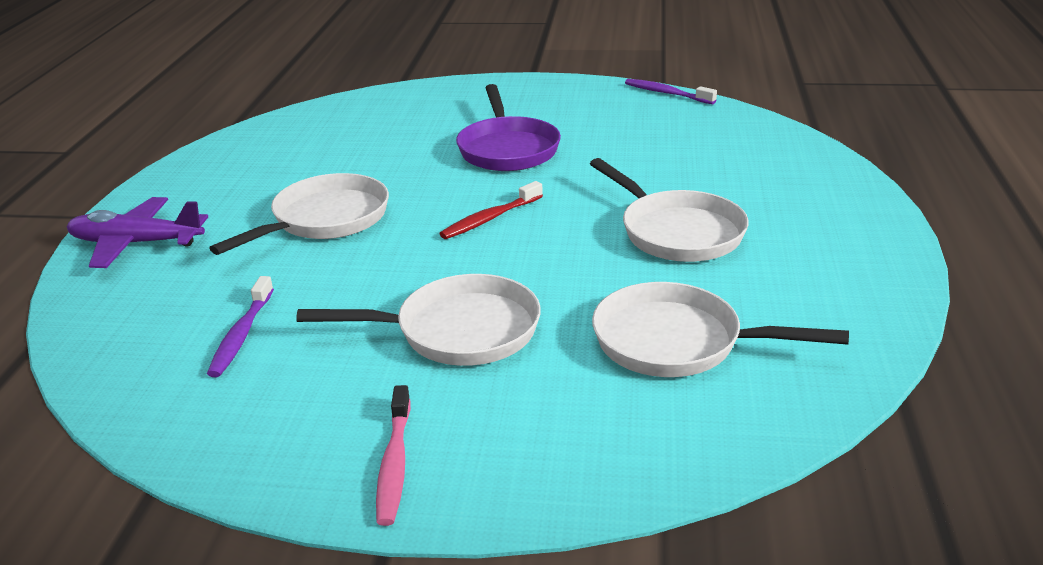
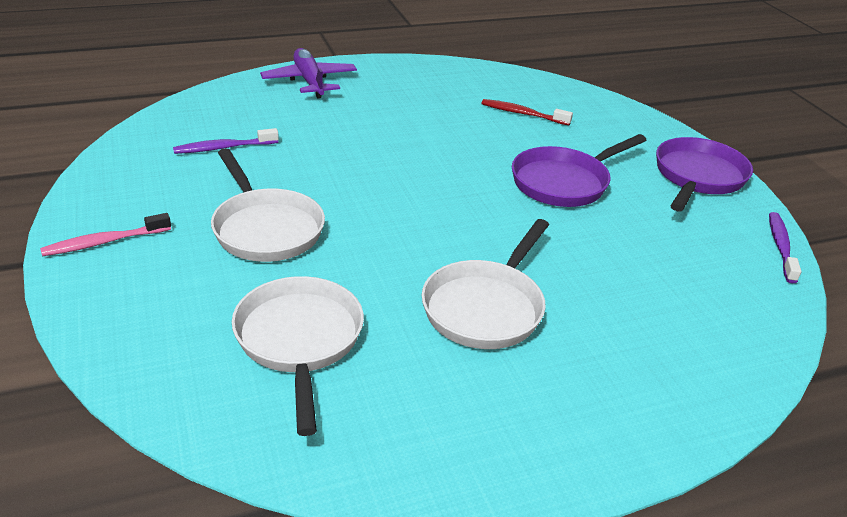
camera: 60 degrees right, 5 degrees up
white pan [209,173,389,255] -> none
red toothbrush [439,181,543,239] -> red toothbrush moved to [481,99,573,125]
none -> purple pan [656,137,753,211]

